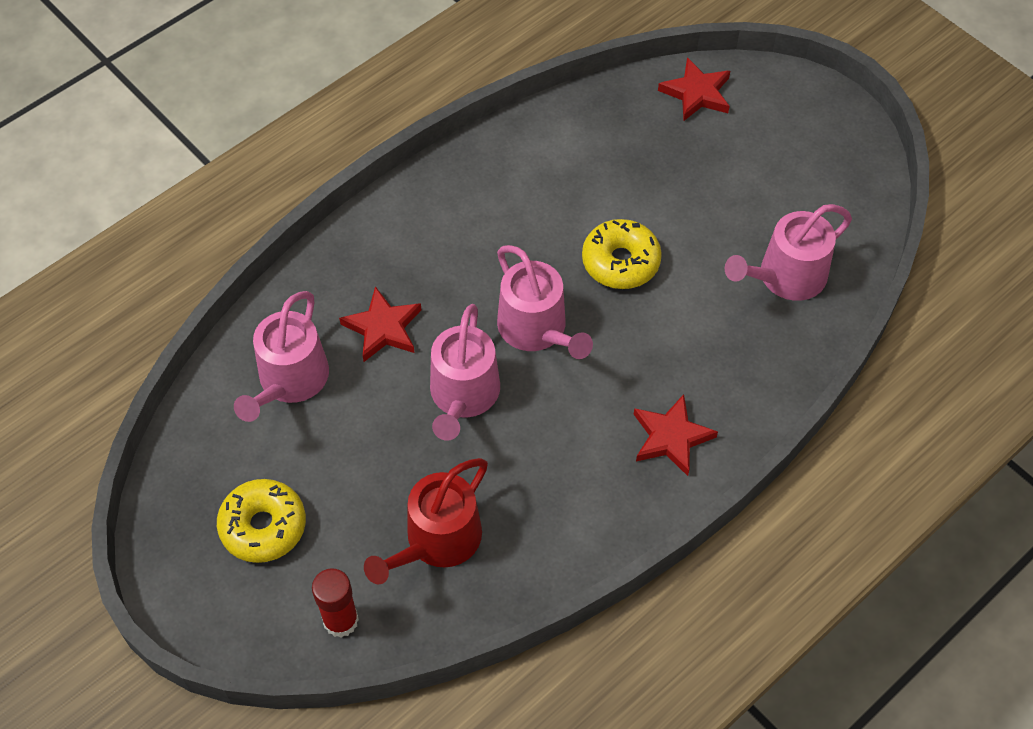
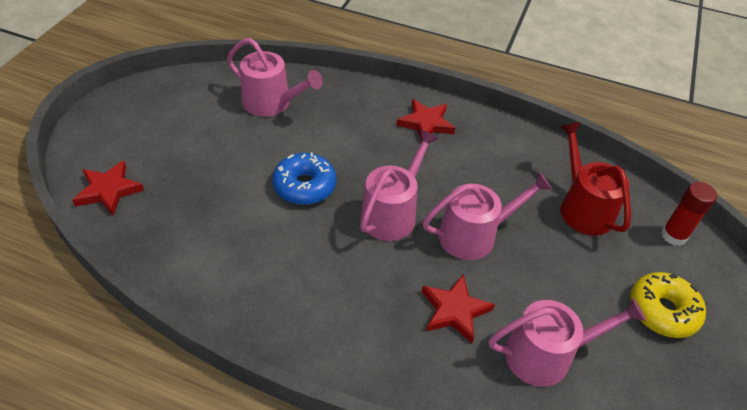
camera: 120 degrees left, 10 degrees down
red watering can [364,458,488,584] -> red watering can turned 120 degrees counterclockwise [560,122,631,236]
yellow donut [582,219,662,289] -> blue donut [272,152,336,205]

